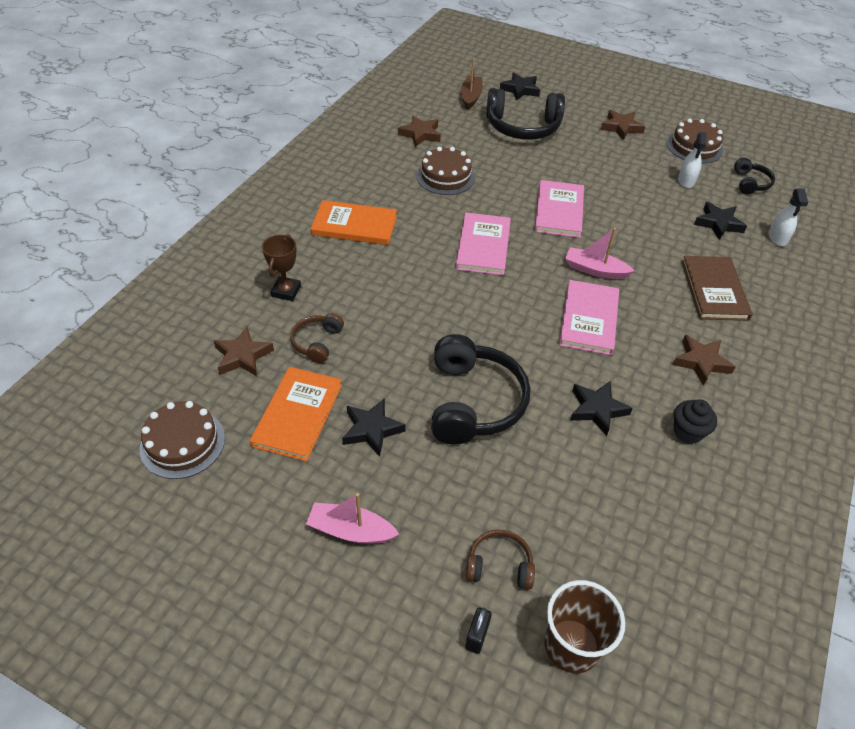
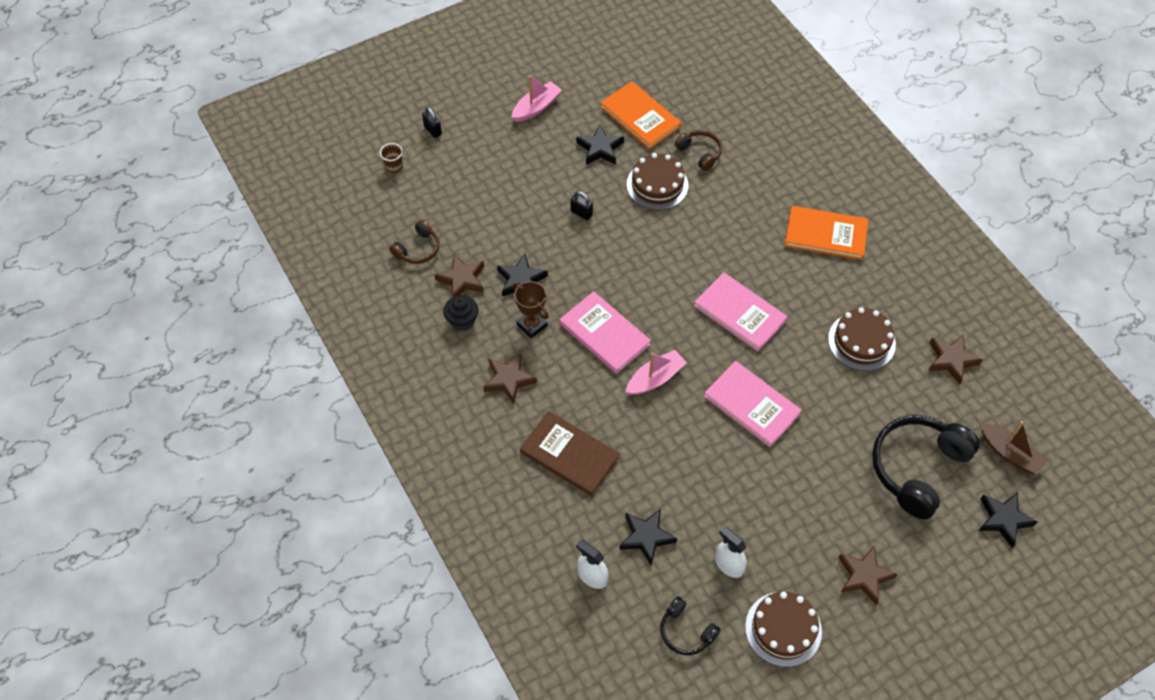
camera: 125 degrees right, 10 degrees up
brown cake [140,401,225,479] -> brown cake moved to [627,153,688,210]
brown star [214,327,274,376] -> brown star moved to [435,254,484,297]
brown trophy [262,234,301,301] -> brown trophy moved to [513,281,549,338]
orange book [311,200,397,245] -> orange book turned 60 degrees clockwise [785,206,868,260]
black headphones [431,334,531,444] -> black padlock [570,191,593,220]
brown headphones [466,530,535,590] -> brown headphones moved to [389,220,440,264]
brown cup [544,580,625,673] -> brown cup [380,143,403,173], size x0.50

